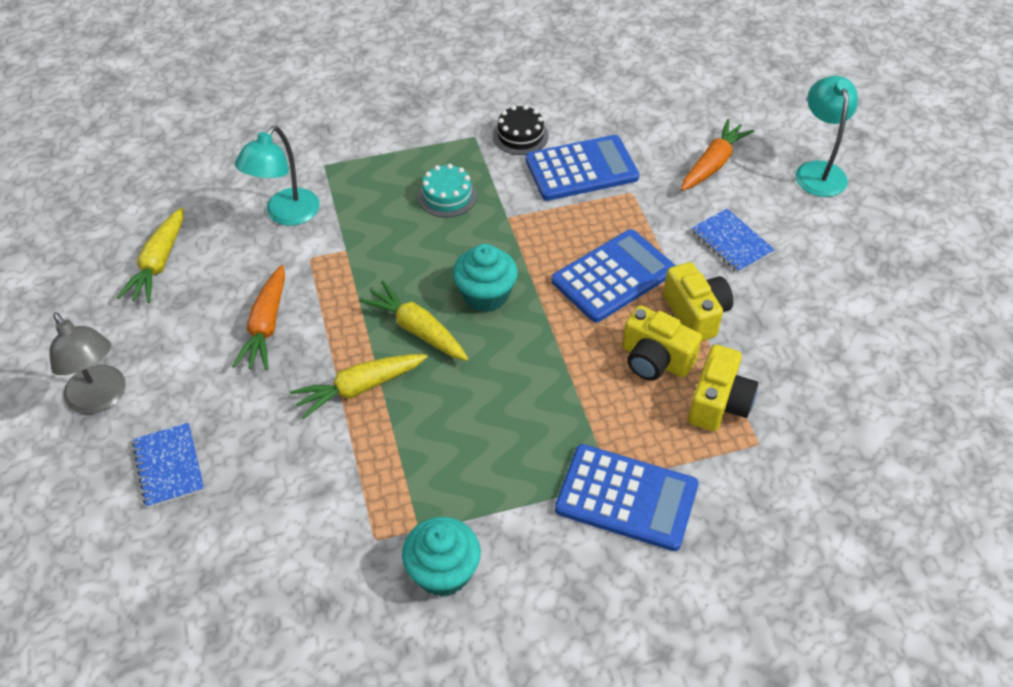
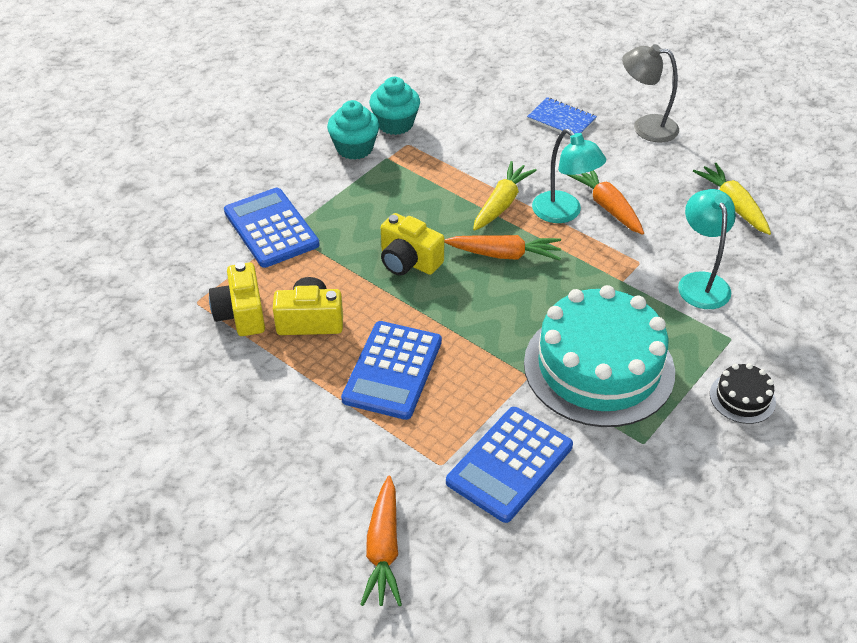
camera: 145 degrees right, 5 degrees down
yellow carrot [359,281,468,361] -> orange carrot [444,235,561,260]
turquoise cake [418,164,477,217] -> turquoise cake [524,285,675,427], size x2.38
turquoise cupcake [453,244,518,312] -> turquoise cupcake moved to [369,77,420,135]
black cake [493,105,549,155] -> black cake moved to [710,363,776,424]
blue calculator [555,444,699,551] -> blue calculator turned 75 degrees clockwise [224,188,320,268]
yellow camera [663,262,733,341] -> yellow camera moved to [381,213,445,276]
blue notebook [691,209,775,273] -> none
turquoise lamp [795,76,858,197] -> turquoise lamp moved to [532,129,606,223]

